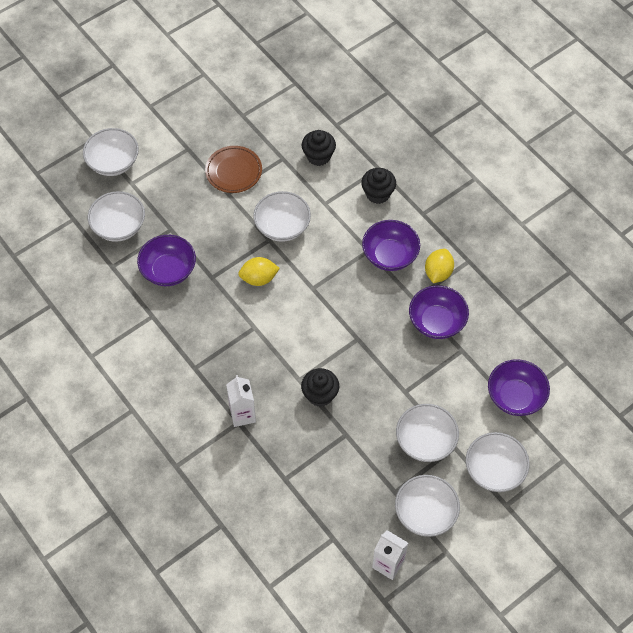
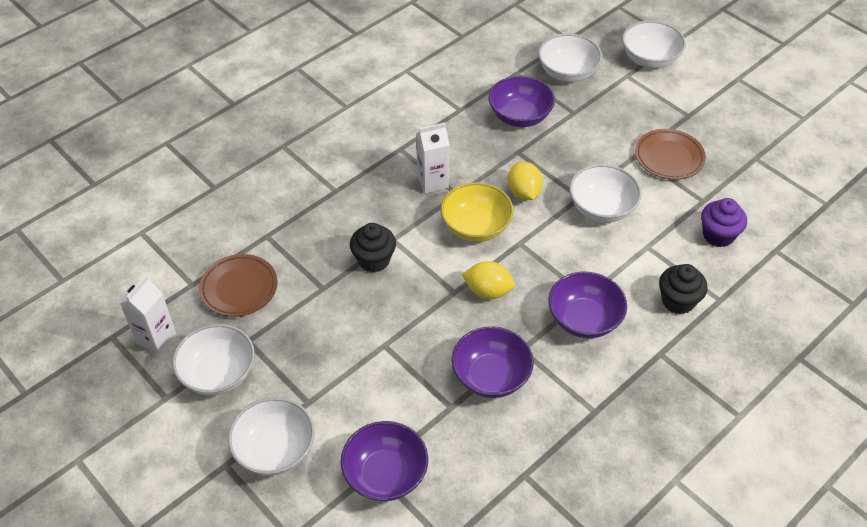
camera: 85 degrees right, 10 degrees down
white carton [226,375,256,427] -> white carton moved to [416,123,450,193]
black cupcake [302,130,336,166] -> purple cupcake [701,198,747,247]
white bowl [396,404,459,462] -> none
yellow lemon [425,249,454,283] -> yellow lemon moved to [462,261,515,299]
none -> brown plate [199,254,277,317]
none -> yellow bowl [440,182,513,242]

